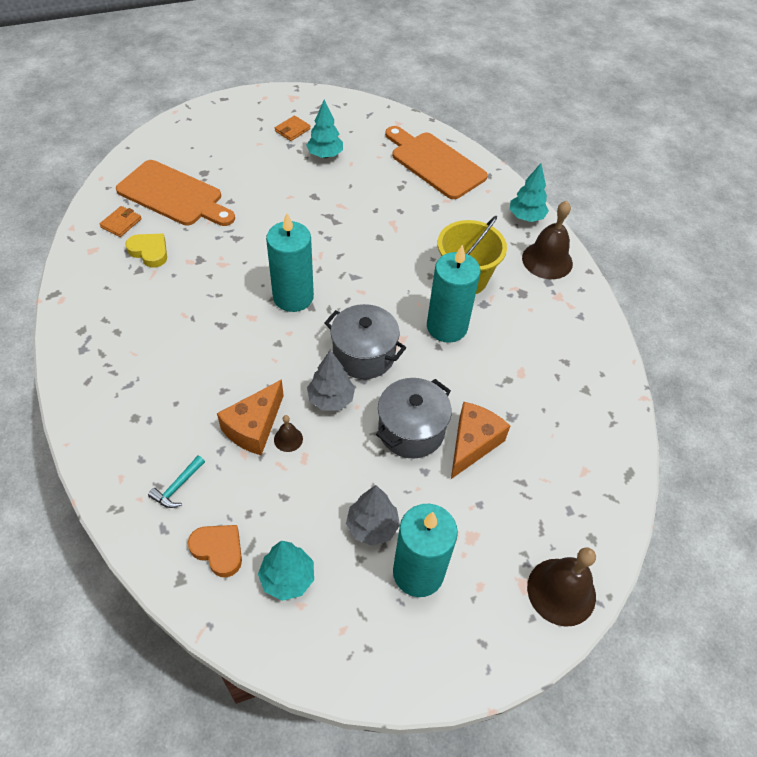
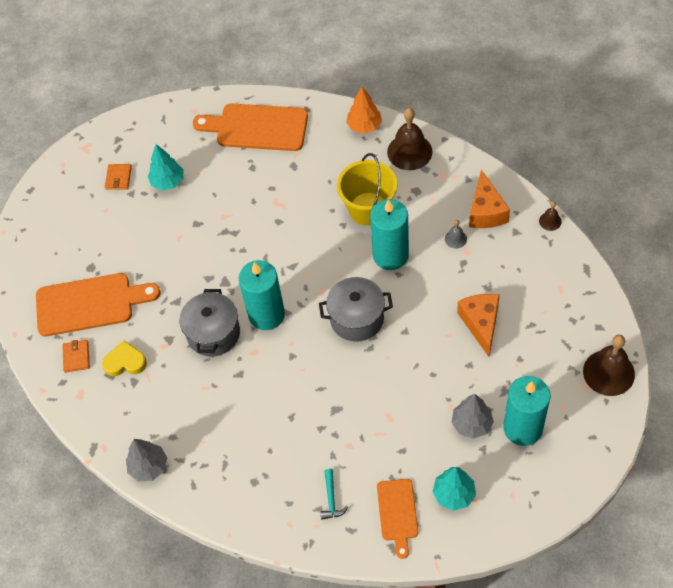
camera: 30 degrees left, 5 degrees up
orange heart [188,525,242,577] -> orange cutting board [377,479,418,559]
orange cheese [217,379,284,456] -> orange cheese moved to [469,169,510,228]
brown bell [274,415,303,452] -> brown bell moved to [539,202,561,231]
grey tree [307,350,355,411] -> grey tree moved to [126,439,167,482]
grey pot [376,378,452,458] -> grey pot moved to [180,289,240,357]
turquoise tree [510,163,549,222] -> orange tree [346,87,382,134]
none -> grey bell [445,220,467,249]

